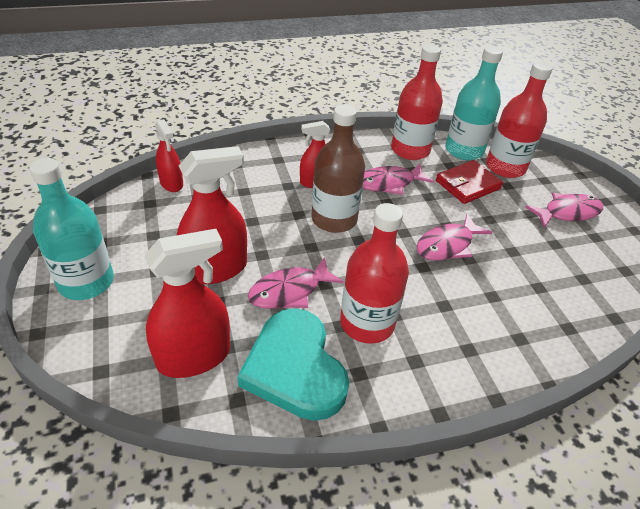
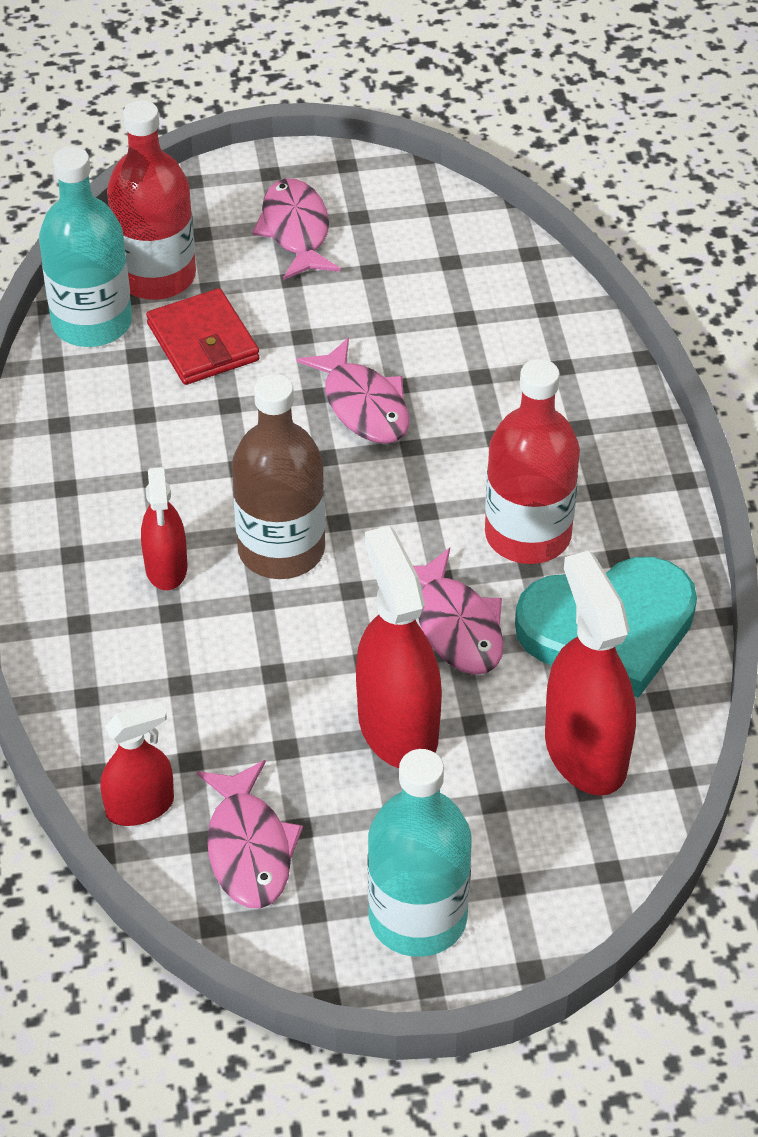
camera: 80 degrees left, 5 degrees up
pink fish [363,164,434,195] -> pink fish moved to [197,760,303,908]
red bottle [391,44,443,160] -> none

